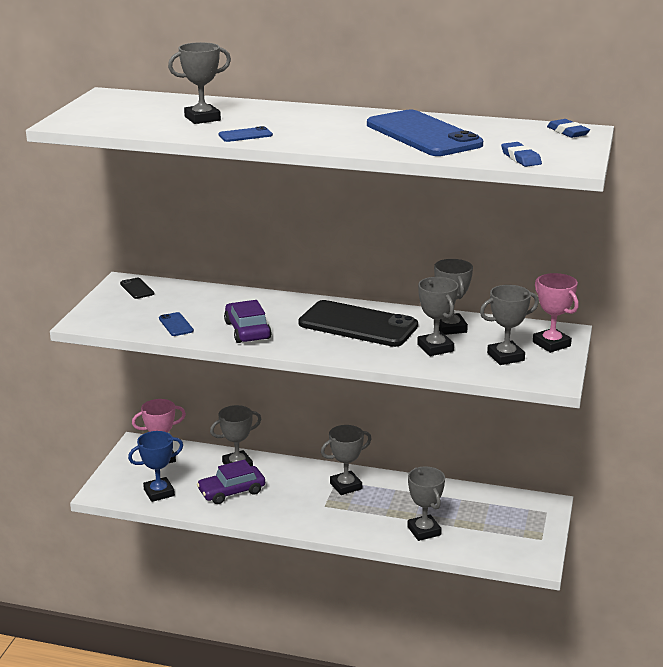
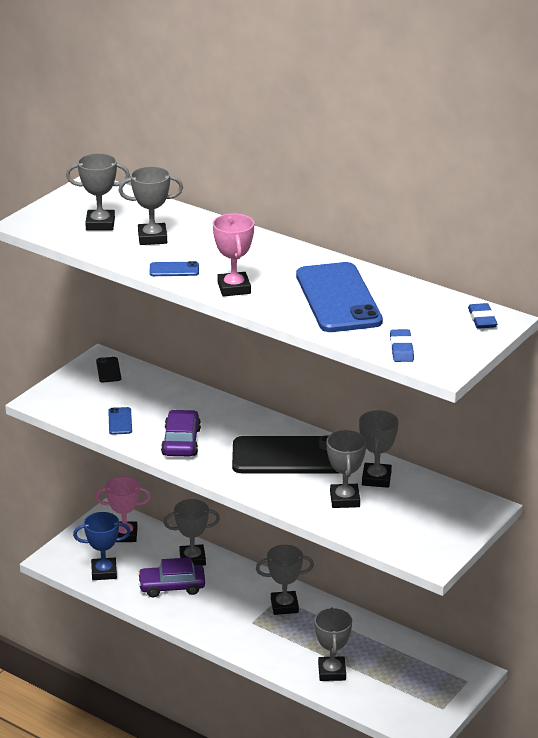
camera: 20 degrees right, 5 degrees up
black phone [298,300,418,347] -> black phone turned 45 degrees counterclockwise [232,436,338,473]
grey trophy [480,285,539,365] -> grey trophy moved to [66,153,130,230]
pink trophy [533,273,579,353] -> pink trophy moved to [213,213,254,297]

